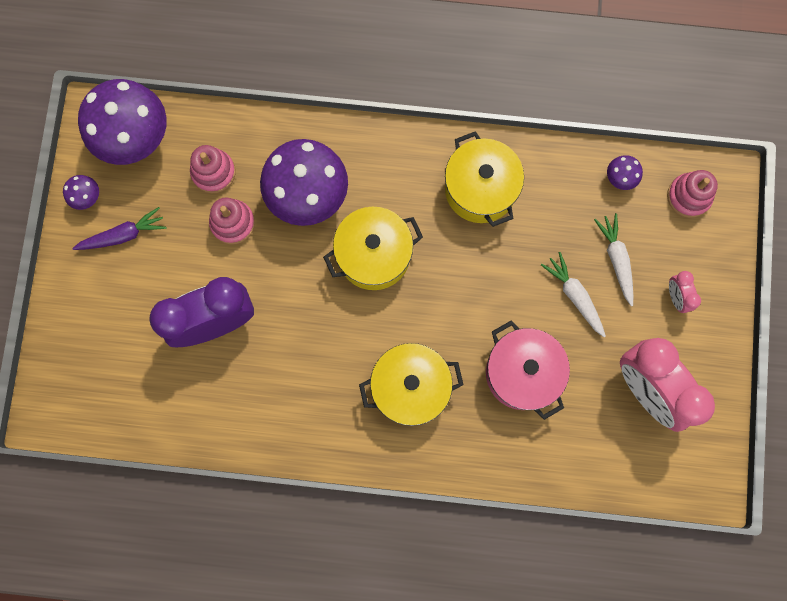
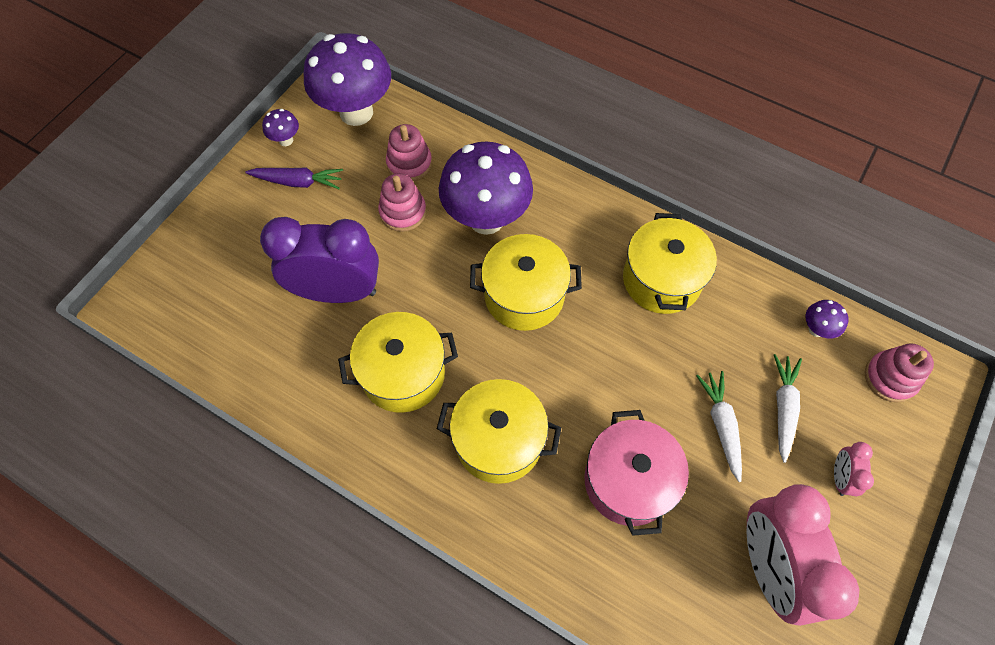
camera: 25 degrees right, 15 degrees down
none -> yellow pot [338,312,458,413]

